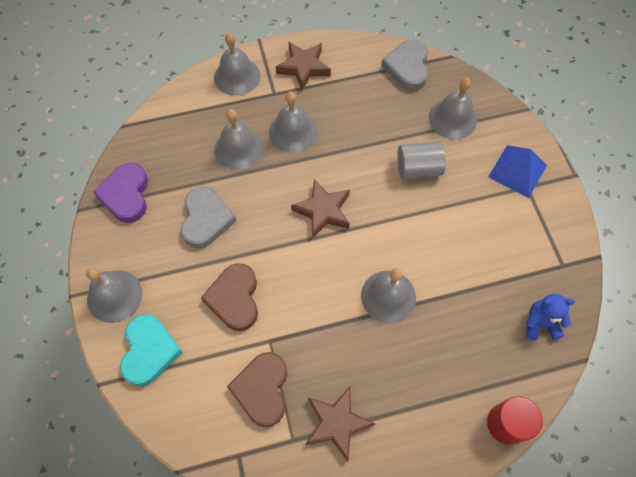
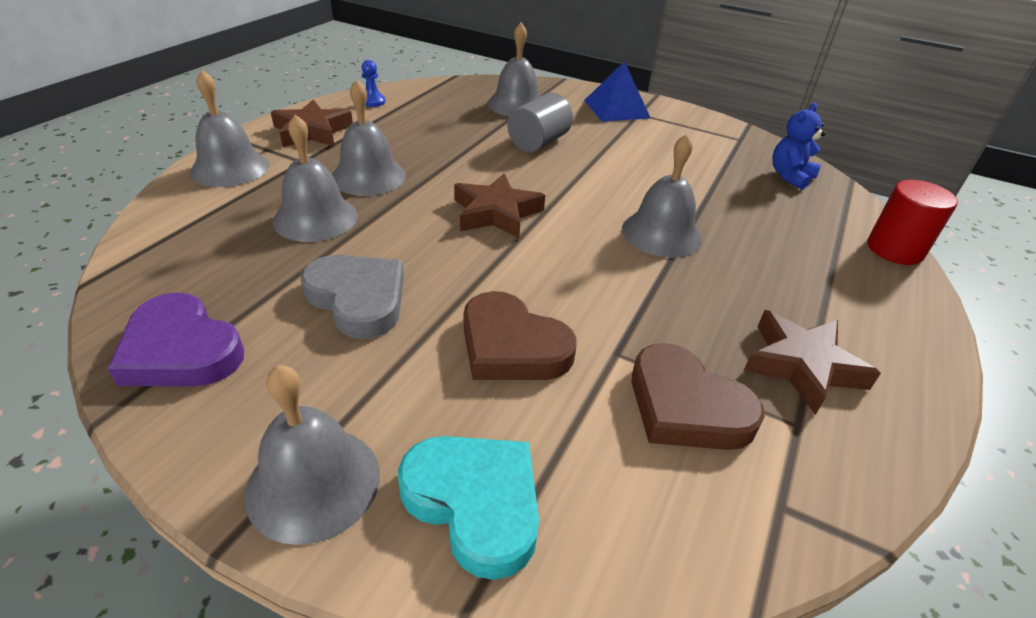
camera: 50 degrees left, 25 degrees down
grey heart [381,39,429,91] -> none
none -> blue pawn [361,60,385,107]

